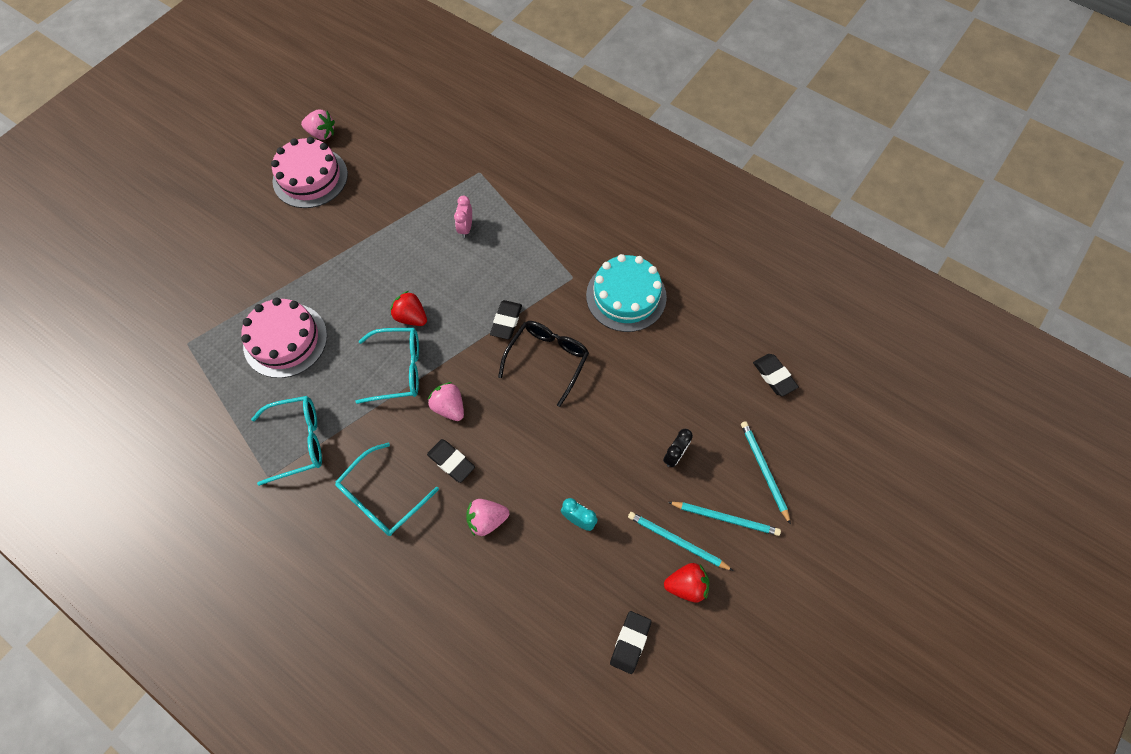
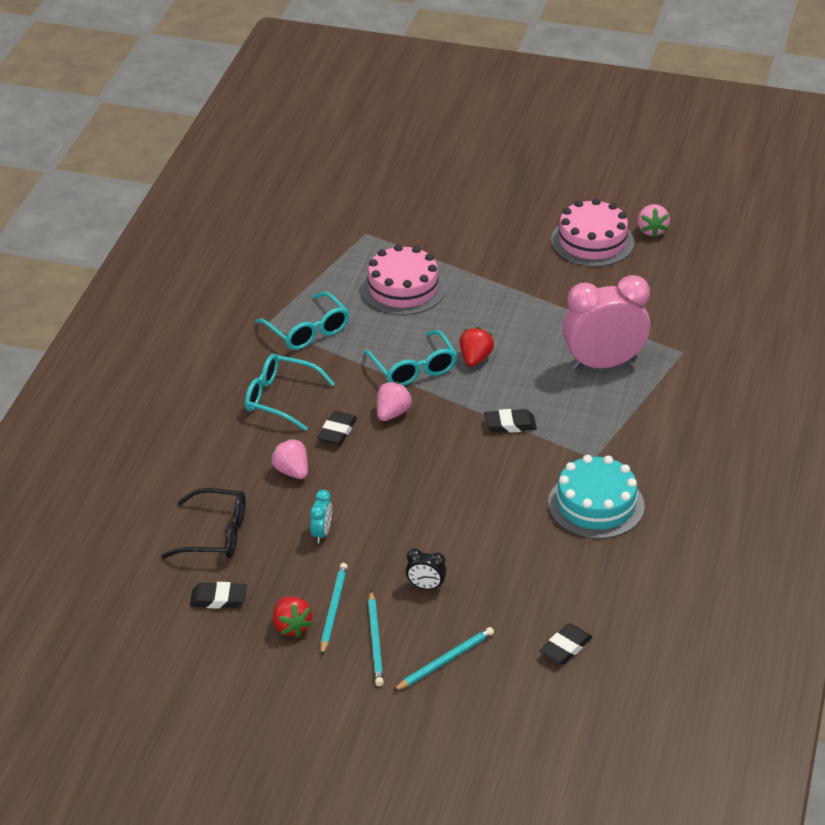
camera: 70 degrees right, 25 degrees down
pink clock [454,196,472,238] -> pink clock [563,275,651,370], size x2.39
black glasses [498,321,589,407] -> black glasses moved to [161,488,245,559]

